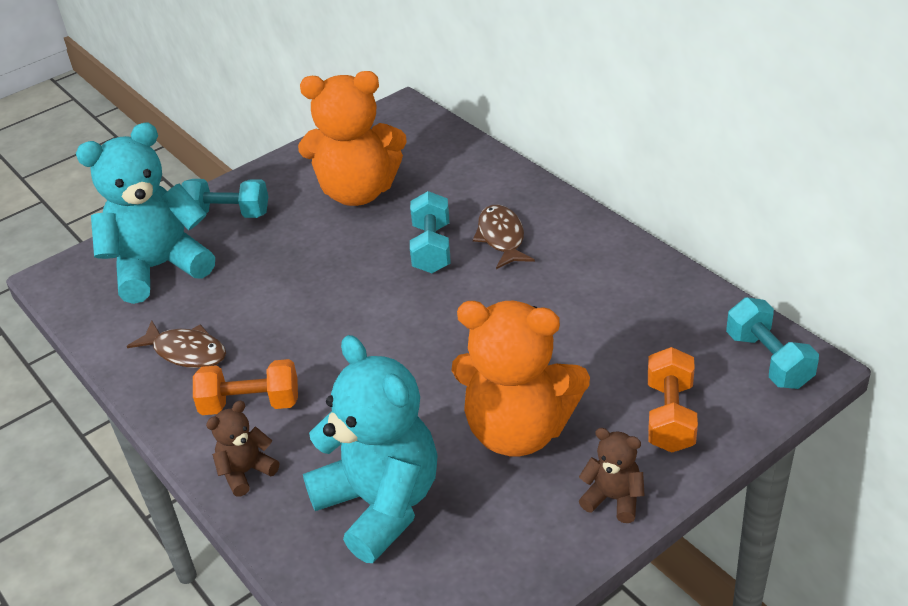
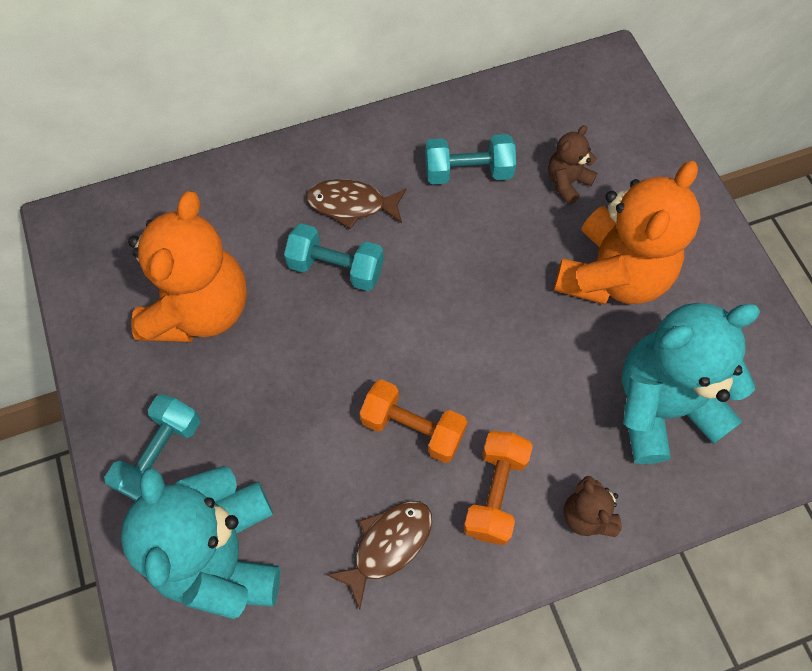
camera: 75 degrees left, 25 degrees up
brown teddy bear [579,428,645,523] -> brown teddy bear moved to [548,125,597,205]
orange dumbbell [648,347,698,453] -> orange dumbbell moved to [359,379,467,463]
turquoise dumbbell [726,297,819,389] -> turquoise dumbbell moved to [425,134,516,185]

